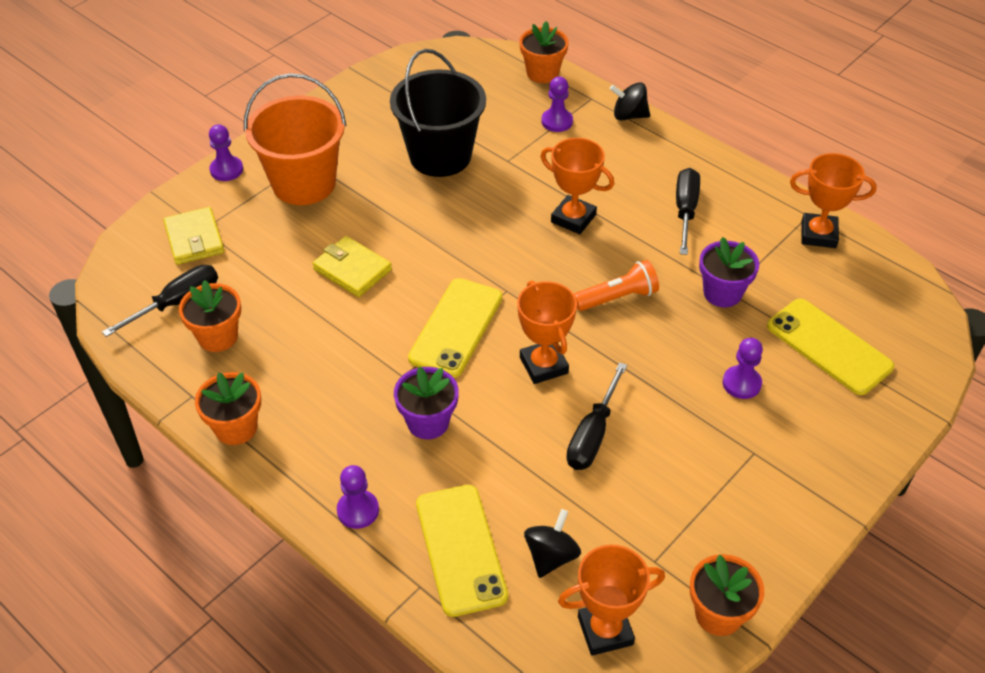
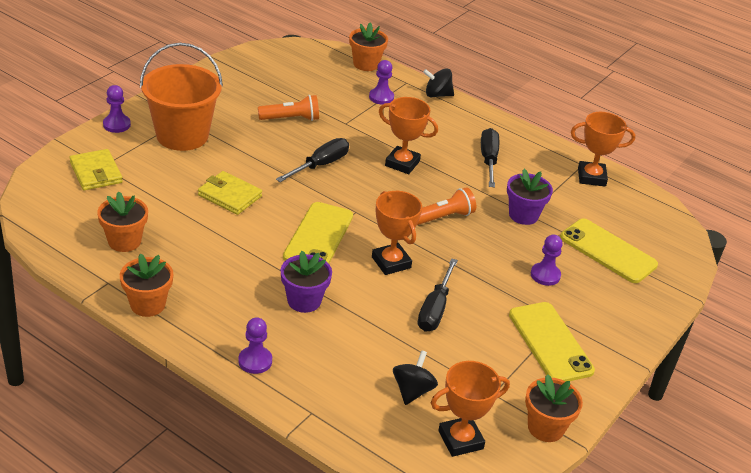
camera: 10 degrees left, 10 degrees down
black screwdriver [102,265,218,337] -> black screwdriver moved to [276,138,349,182]
black bucket [390,49,486,177] -> orange flashlight [258,95,319,121]
yellow phone [416,485,508,617] -> yellow phone moved to [509,302,595,381]

